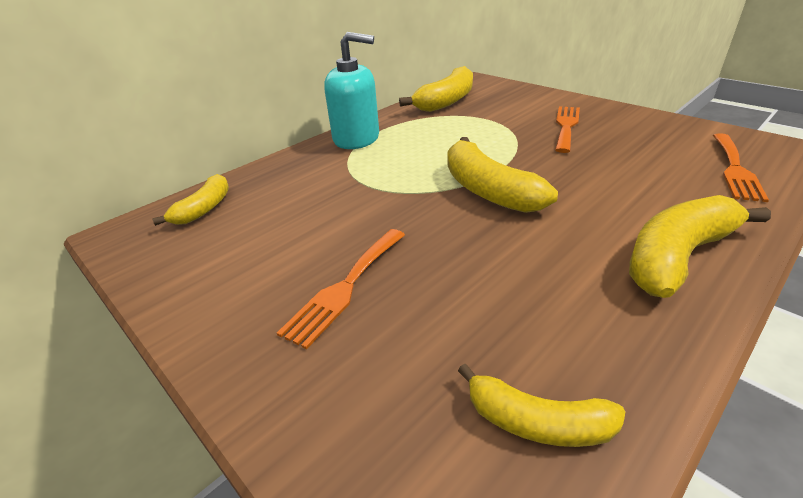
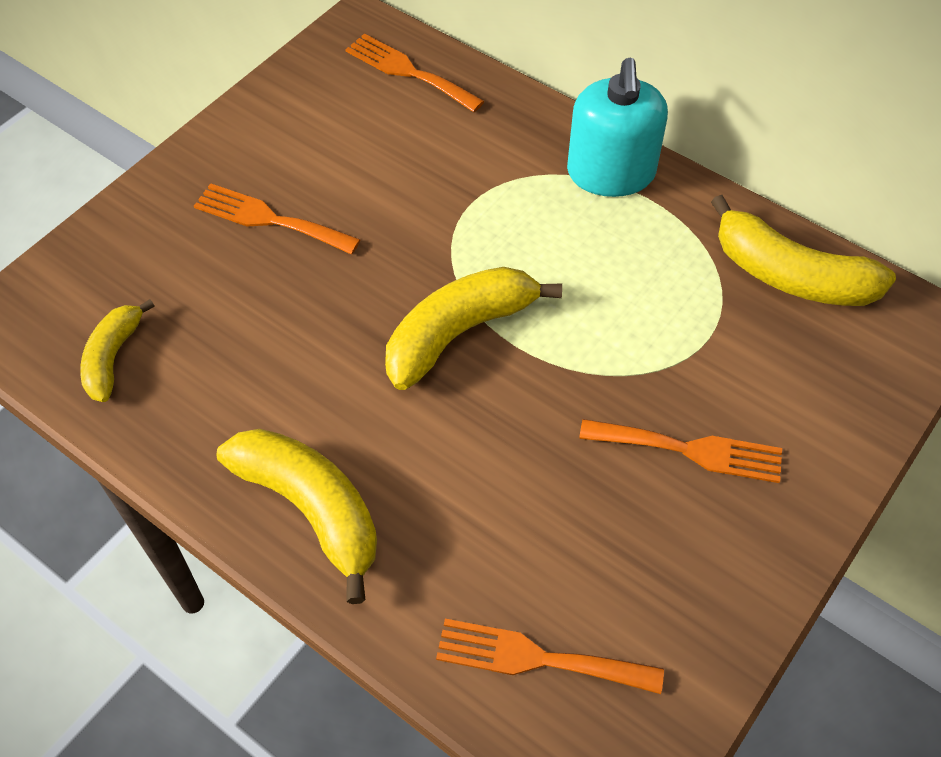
camera: 80 degrees right, 20 degrees up
yellow banana [152,174,229,226] -> orange fork [345,33,484,112]

